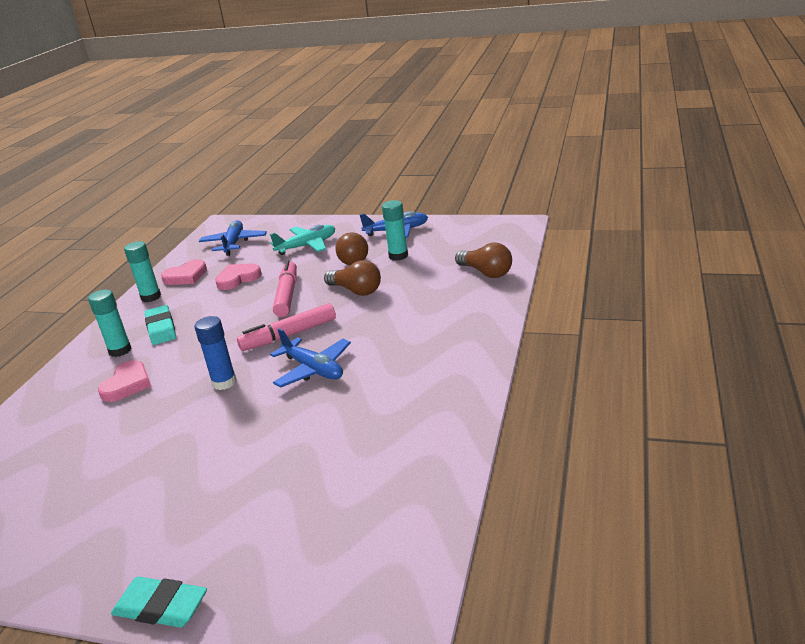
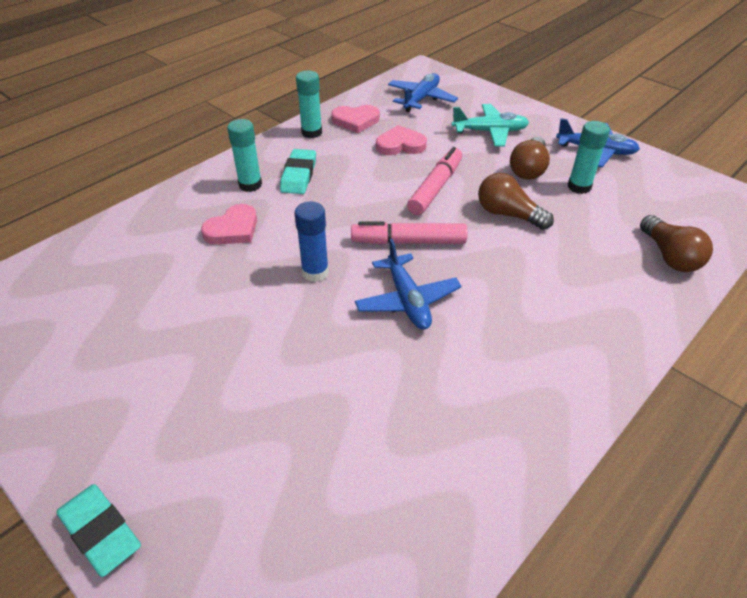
camera: 25 degrees right, 15 degrees up
brown light bulb [324,260,381,296] -> brown light bulb turned 150 degrees clockwise [478,173,554,230]

